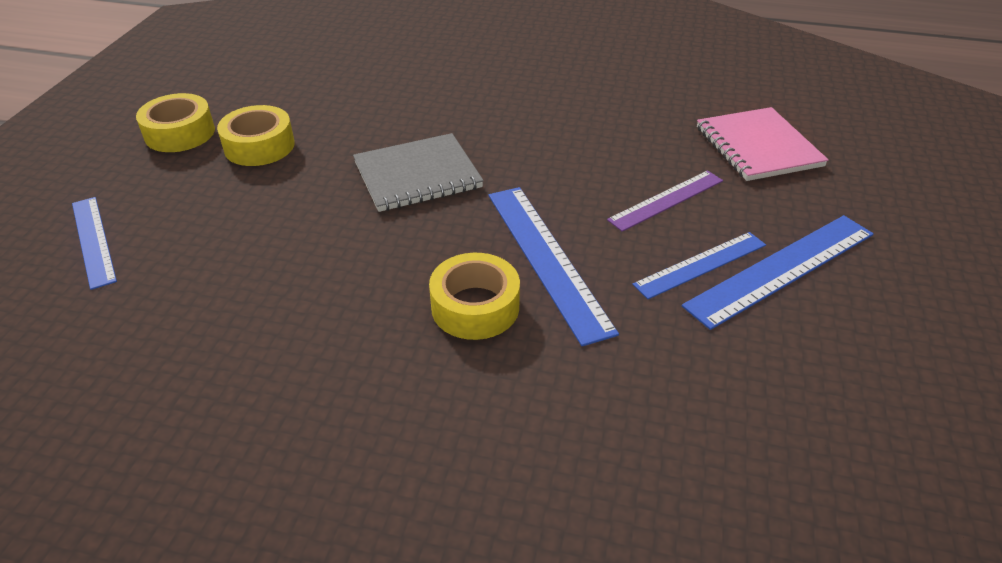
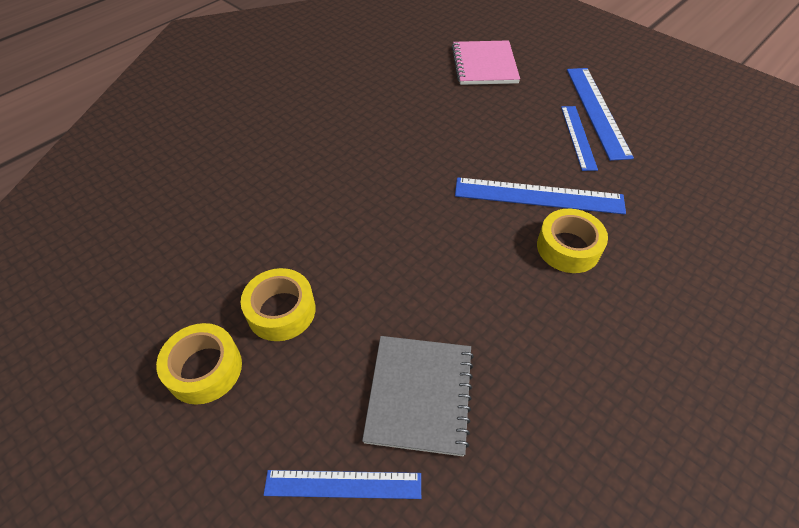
camera: 60 degrees left, 10 degrees up
grey notebook [353,133,484,212] -> grey notebook moved to [362,336,474,456]
purple ruler [607,170,723,232] -> none
pink notebook [697,107,829,181] -> pink notebook turned 75 degrees clockwise [452,40,520,85]

